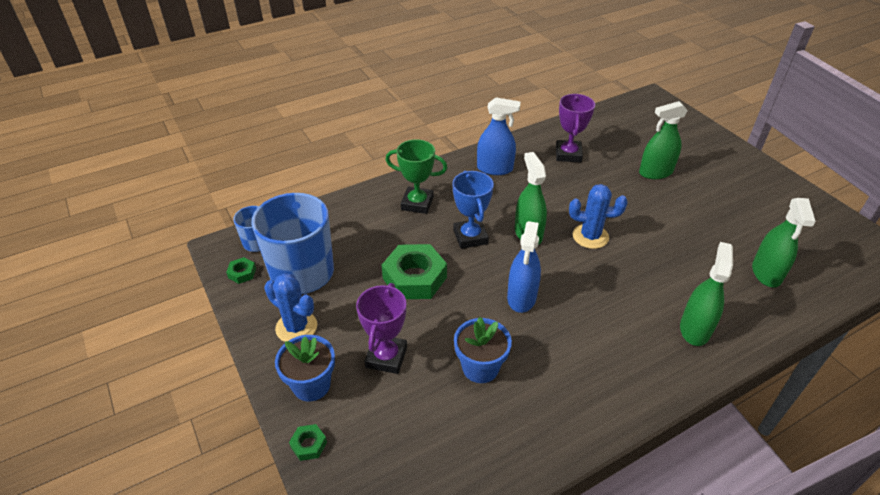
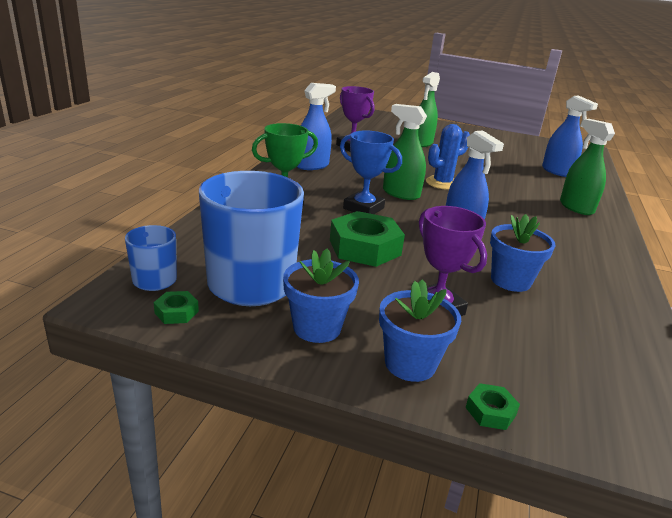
camera: 45 degrees left, 15 degrees down
blue cactus [264,273,317,342] -> blue flower pot [283,248,359,343]
green spray bottle [752,198,816,287] -> blue spray bottle [542,95,598,177]

